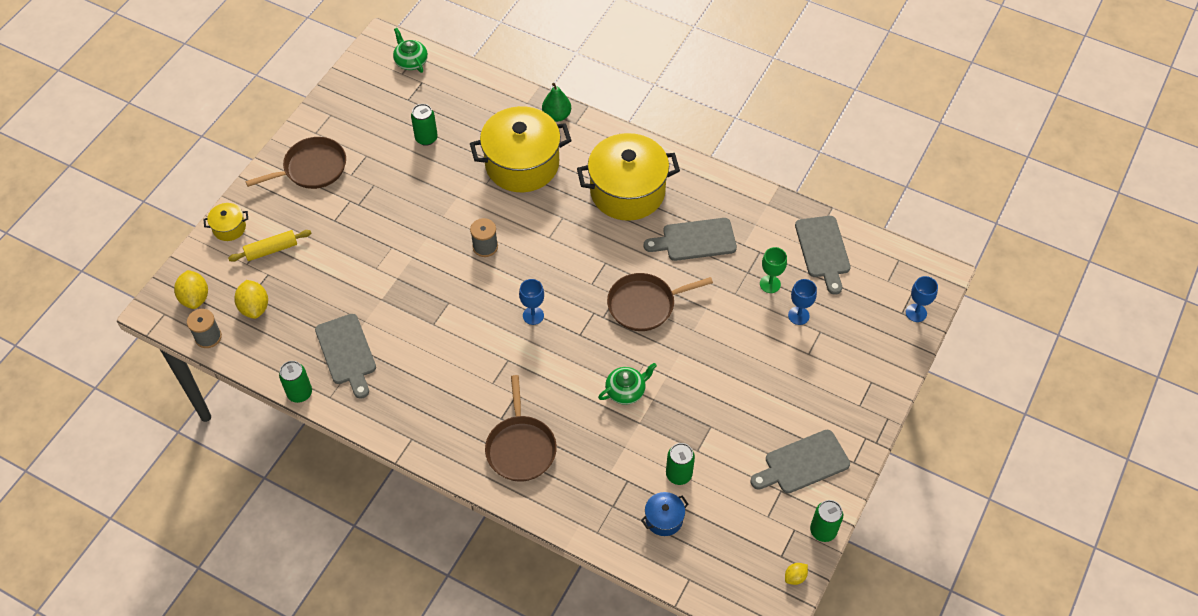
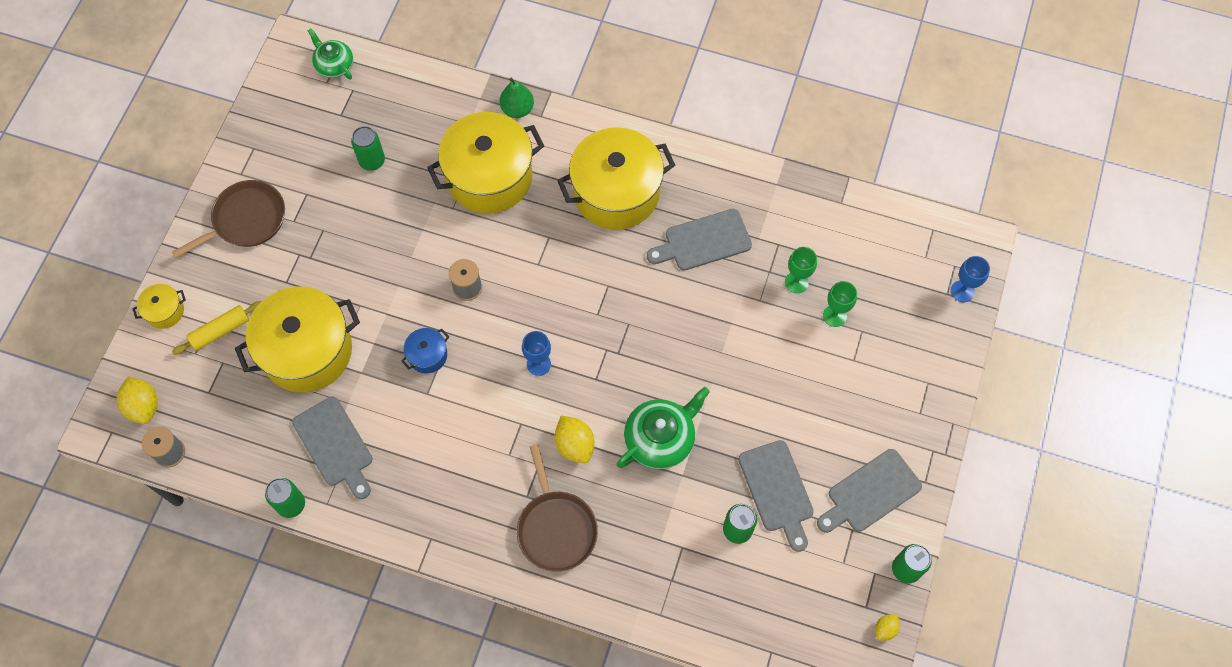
camera: 10 degrees left, 10 degrees up
yellow lemon [234,280,268,319] -> yellow lemon moved to [555,416,595,463]
green teapot [598,363,657,405] -> green teapot [617,387,710,469], size x1.55
brown pan [607,273,713,331] -> none
blue pot [641,492,689,536] -> blue pot moved to [401,328,449,373]
blue goblet [788,279,817,325] -> green goblet [823,281,857,327]
grey cutting board [795,216,851,295] -> grey cutting board moved to [738,440,814,552]
none -> yellow pot [235,286,360,393]

